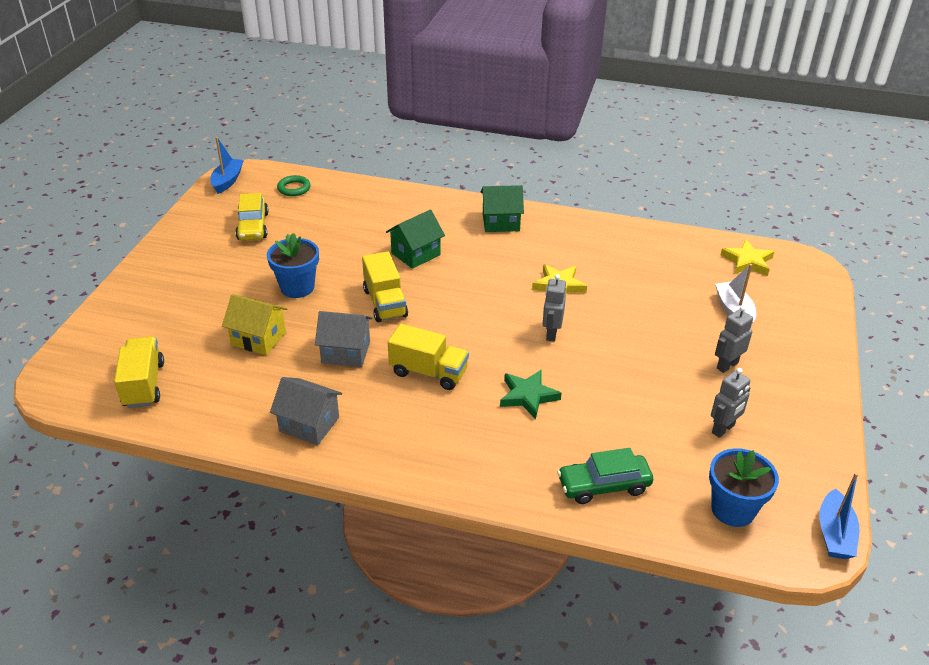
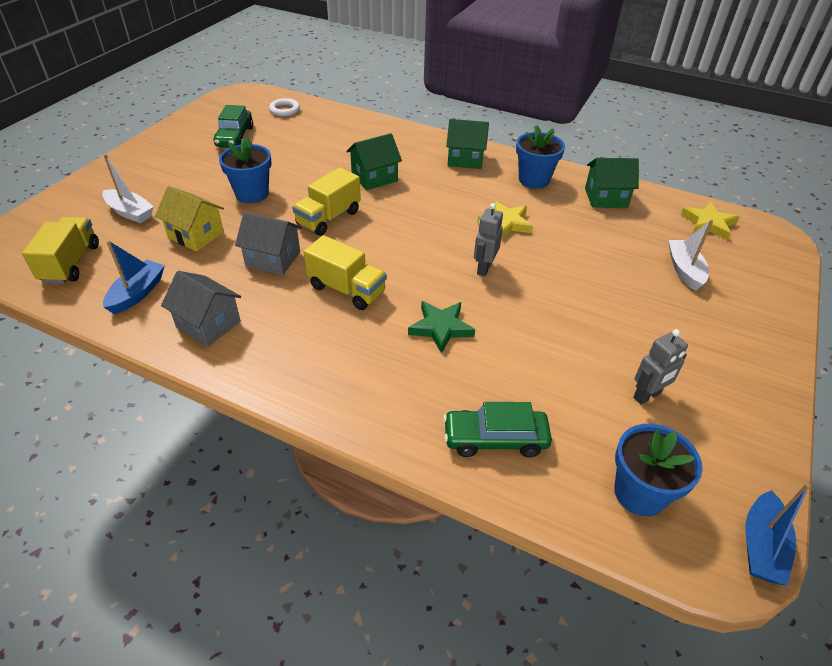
camera: 10 degrees right, 5 degrees up
blue boat [210,137,244,194] -> blue boat moved to [103,240,165,314]
yellow car [235,193,269,241] -> green car [214,105,253,148]
green ring [277,175,311,196] -> white ring [269,98,300,116]
yellow truck [362,251,408,322] -> yellow truck turned 45 degrees clockwise [292,167,361,236]
grey robot [715,306,753,373] -> none
none -> white boat [102,154,154,223]
none -> blue flower pot [516,125,565,189]
none -> green house [585,158,639,208]

